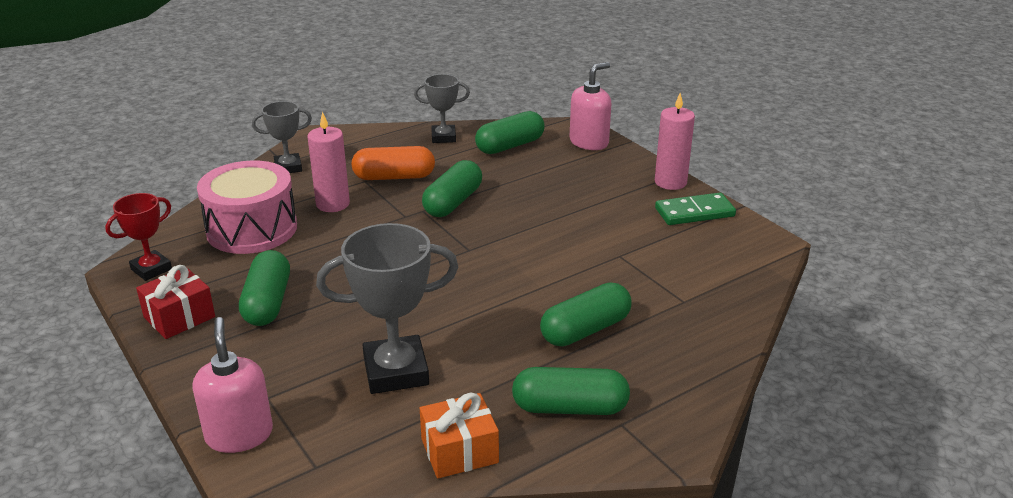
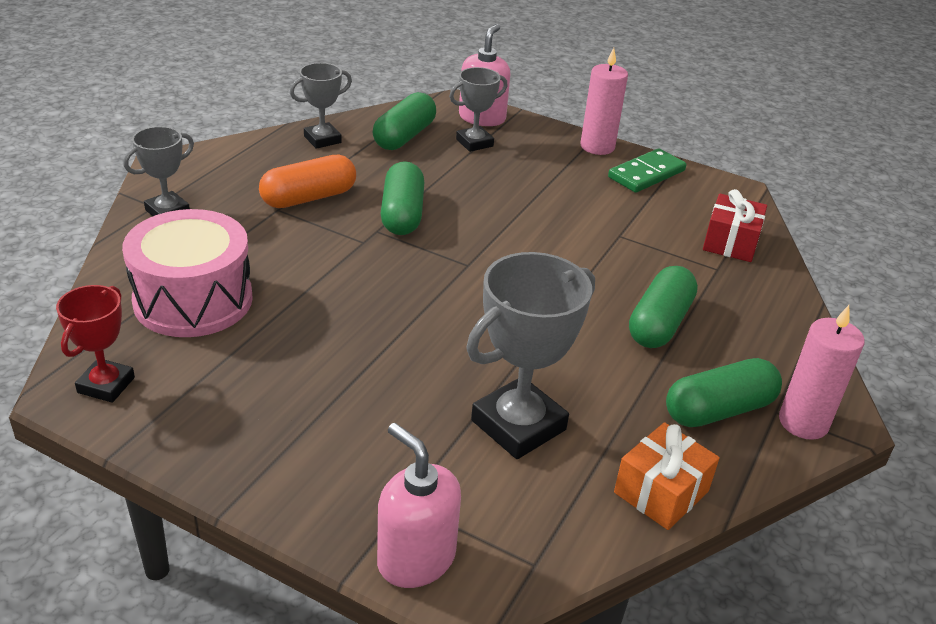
camera: 30 degrees left, 5 degrees up
red gift [136,265,215,339] -> red gift moved to [703,189,767,262]
green capsule [239,250,290,326] -> none
pink candle [307,112,350,212] -> pink candle moved to [779,305,865,440]
none -> grey trophy [449,67,507,152]

